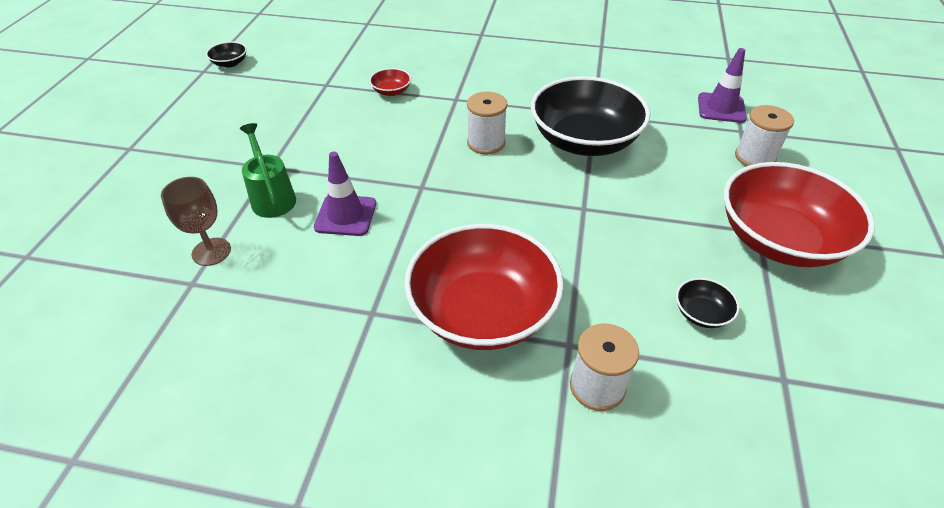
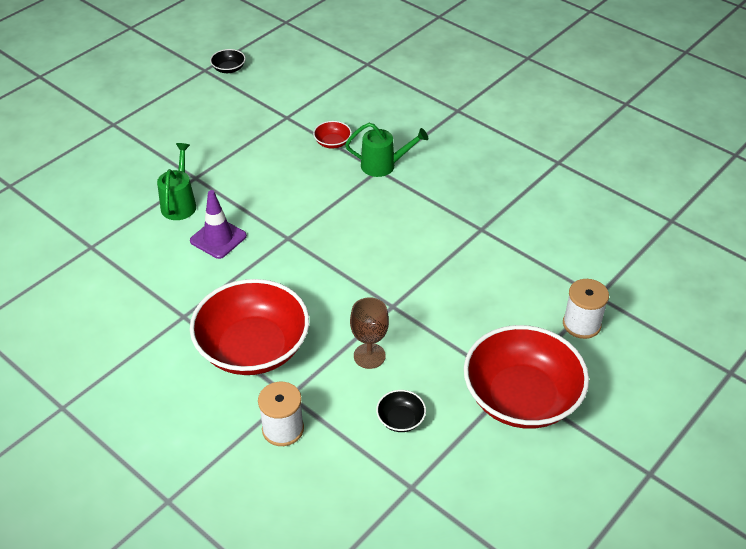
camera: 30 degrees right, 0 degrees up
brown goblet [161,177,231,266] -> brown goblet moved to [350,297,389,369]
white spool [467,92,507,155] -> none
black bowl [531,76,650,156] -> none
purple traffic cone [698,48,747,123] -> none
none -> green watering can [345,123,428,177]

